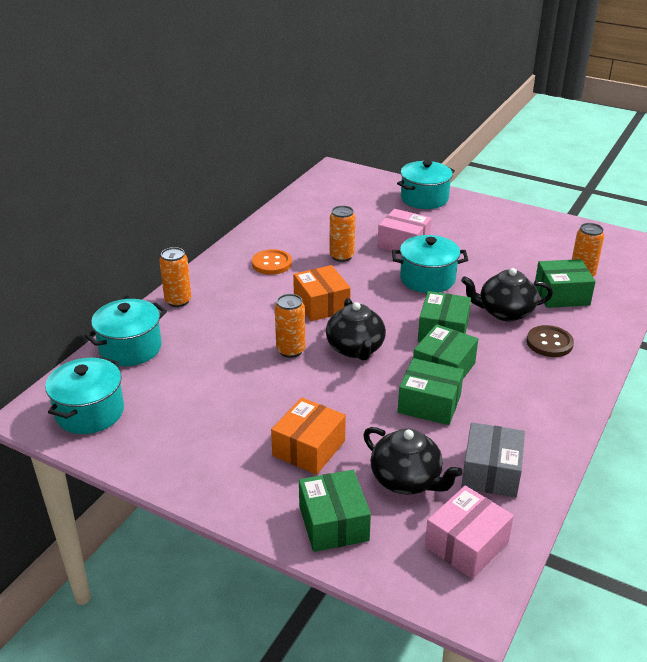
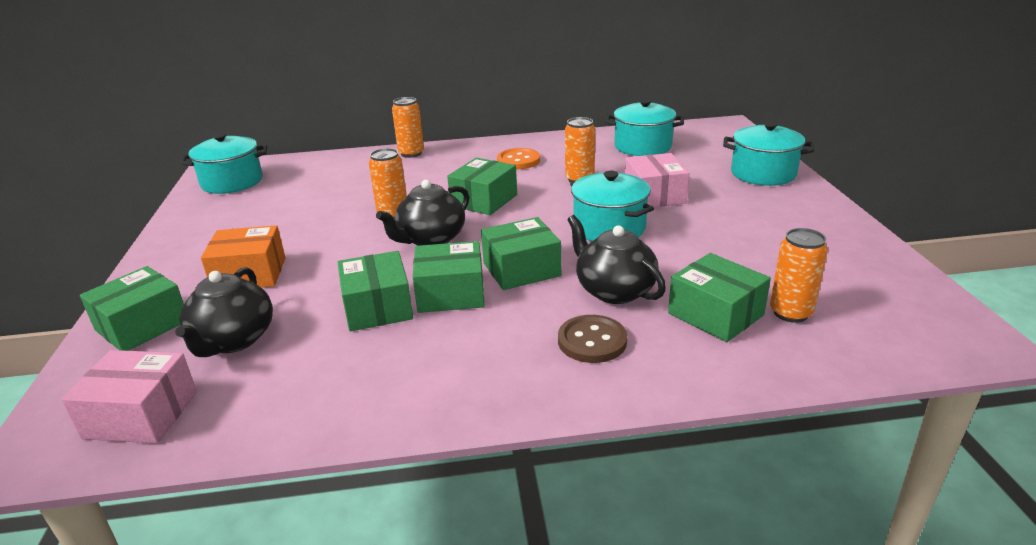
camera: 55 degrees right, 5 degrees down
turquoise pot [85,299,167,366] -> turquoise pot moved to [605,99,684,156]
orange box [293,265,351,321] -> green box [447,158,517,215]
grey box [461,422,525,498] -> none

